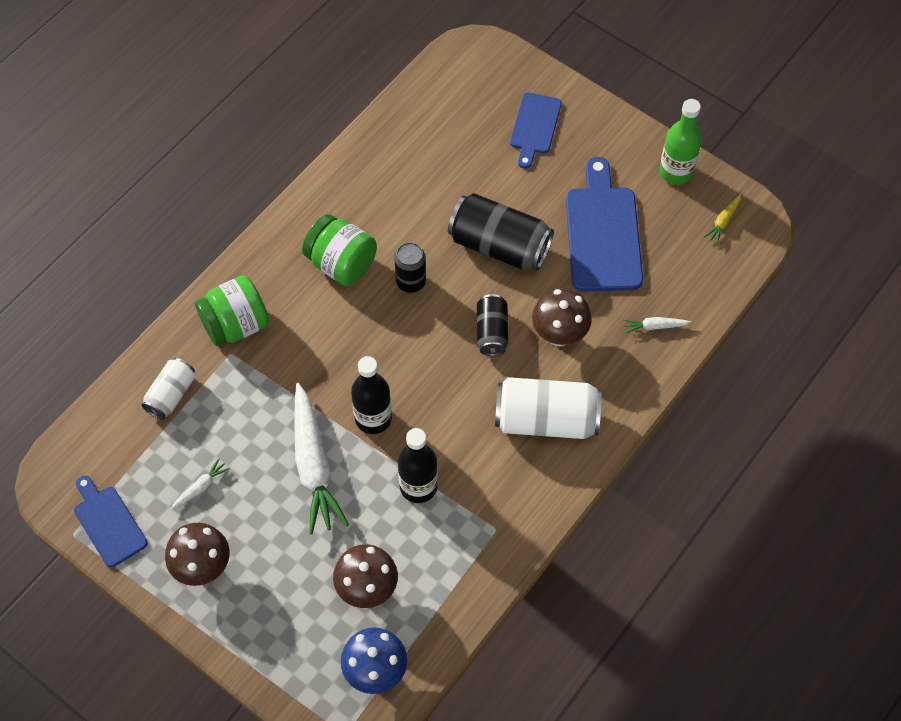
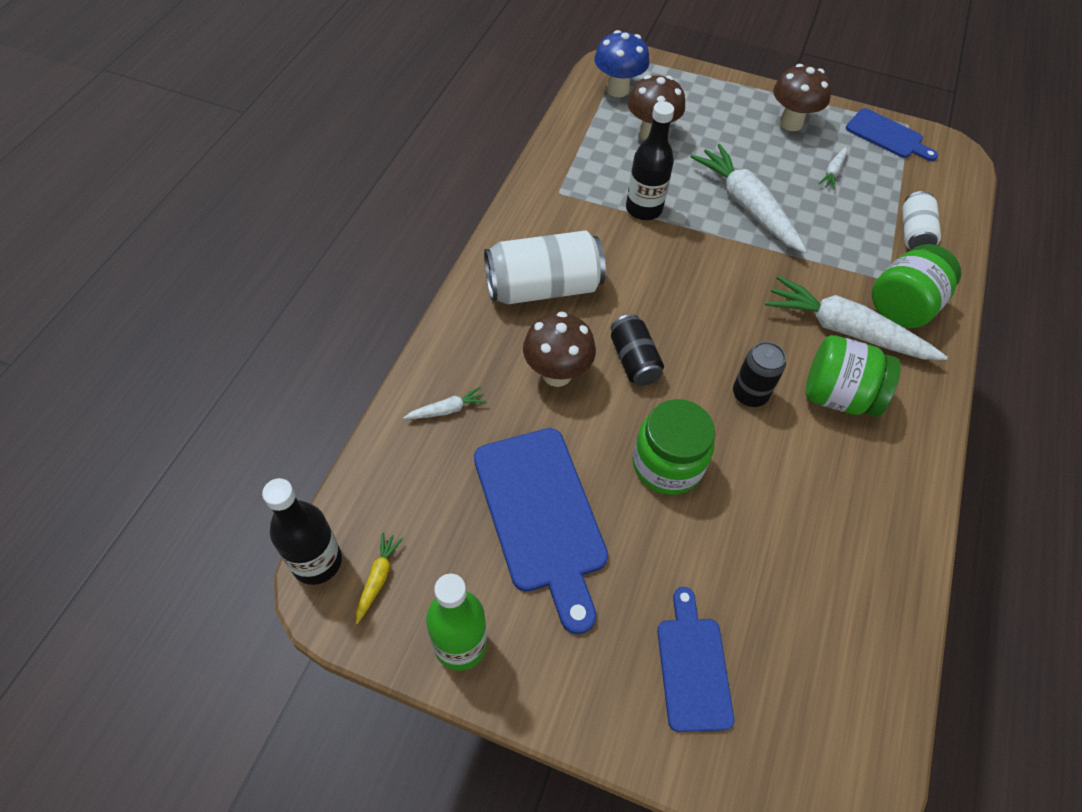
camera: 160 degrees right, 5 degrees down
black bottle [351,356,392,434] -> black bottle moved to [262,478,342,585]
black can [448,193,554,271] -> green jar [632,399,715,495]
none -> white carrot [765,276,948,360]

